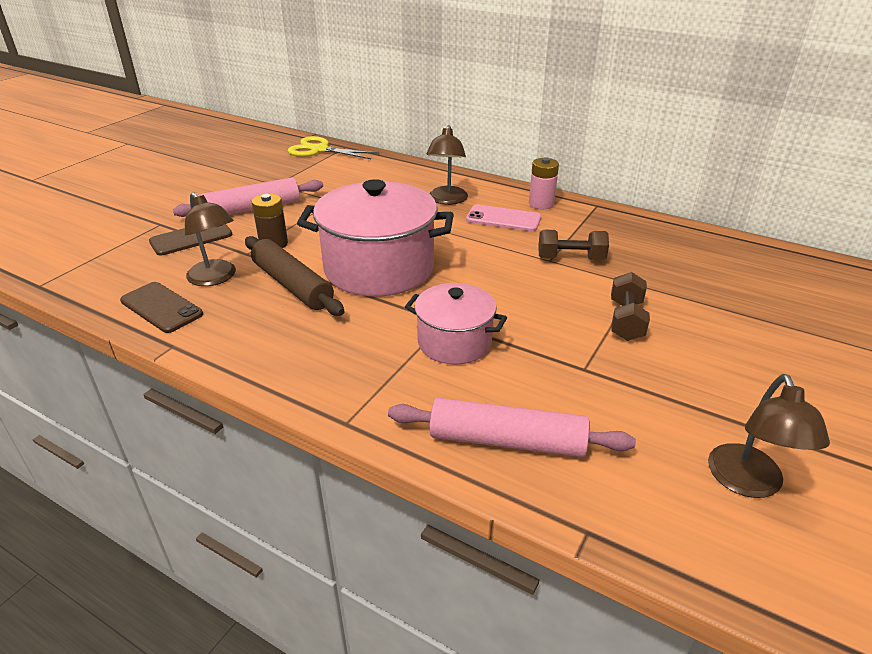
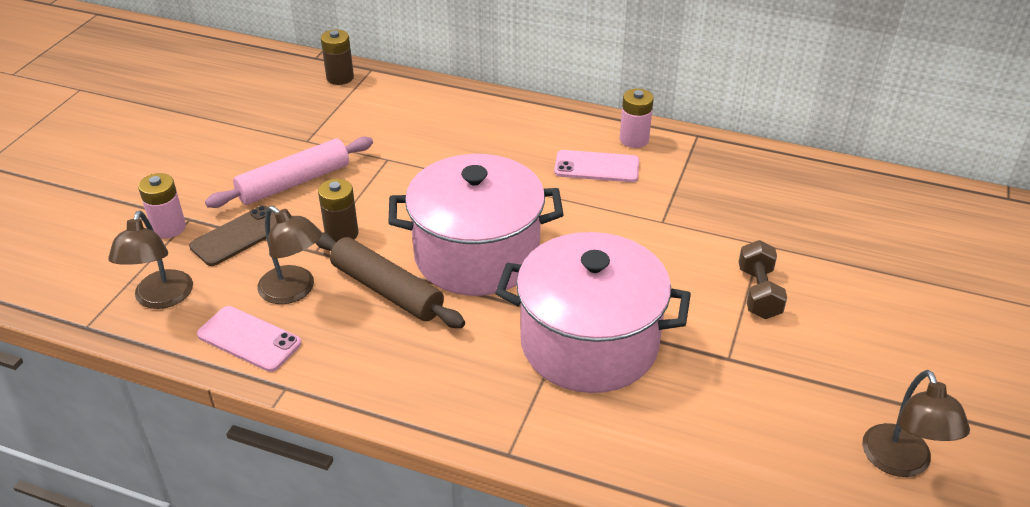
camera: 10 degrees left, 5 degrees up
brown phone [120,282,203,333] -> pink phone [197,306,302,372]
yellow scissors [288,136,379,159] -> brown battery [321,29,354,85]
pink rolling pin [388,398,636,457] -> none
pink pot [405,283,507,365] -> pink pot [495,232,691,393], size x1.74
brown lamp [426,125,468,205] -> brown lamp moved to [108,211,193,309]
brown dumbbell [539,230,609,260] -> none
none -> pink battery [138,173,186,238]

